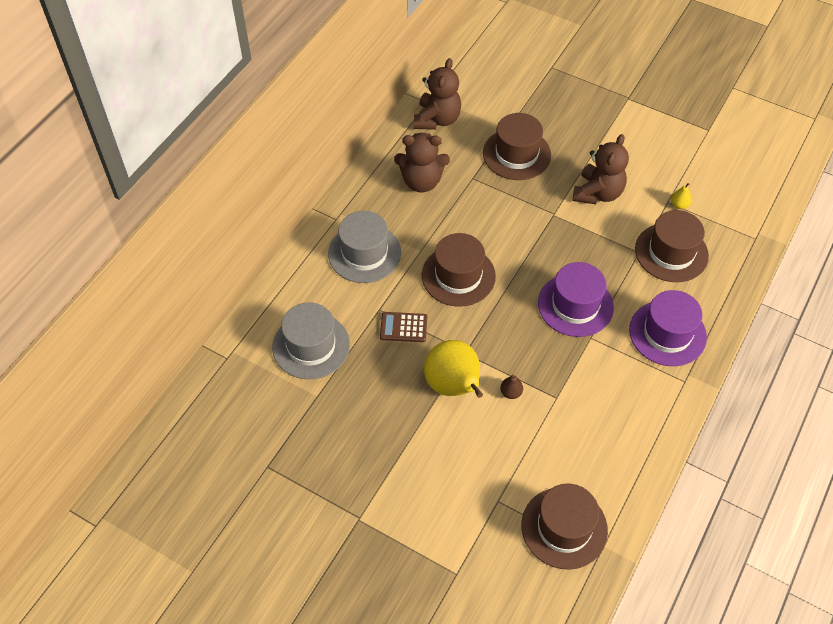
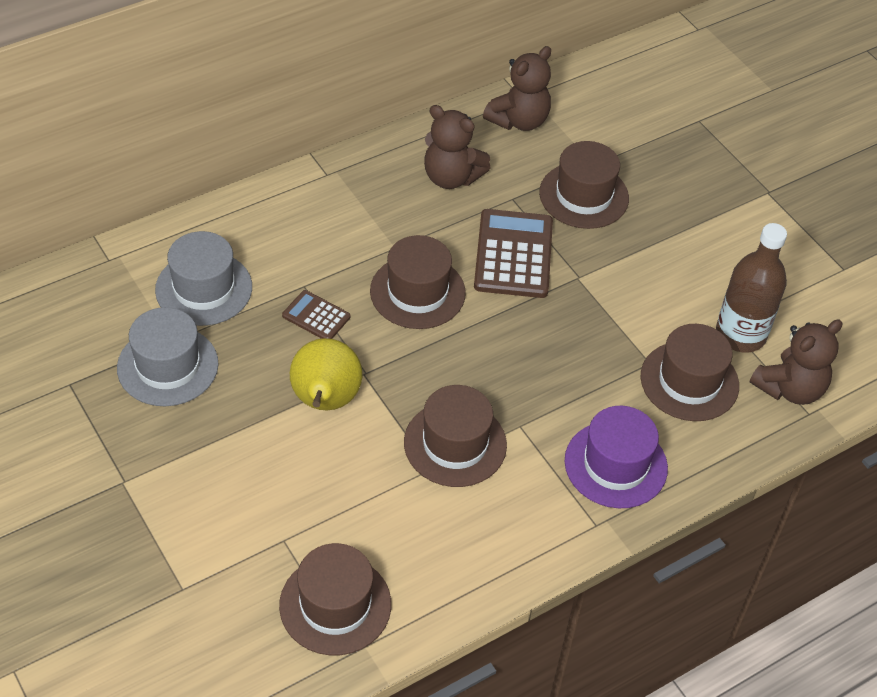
camera: 25 degrees right, 5 degrees down
grey hat [328,211,401,283] -> grey hat moved to [117,307,219,406]
brown pear [500,375,523,399] -> none
purple hat [538,262,614,337] -> none
brown teddy bear [573,134,629,204] -> brown teddy bear moved to [750,319,842,405]
yellow pear [671,183,692,209] -> brown bottle [716,223,787,353]
none -> brown hat [404,385,507,487]
none -> brown calculator [474,209,553,298]

